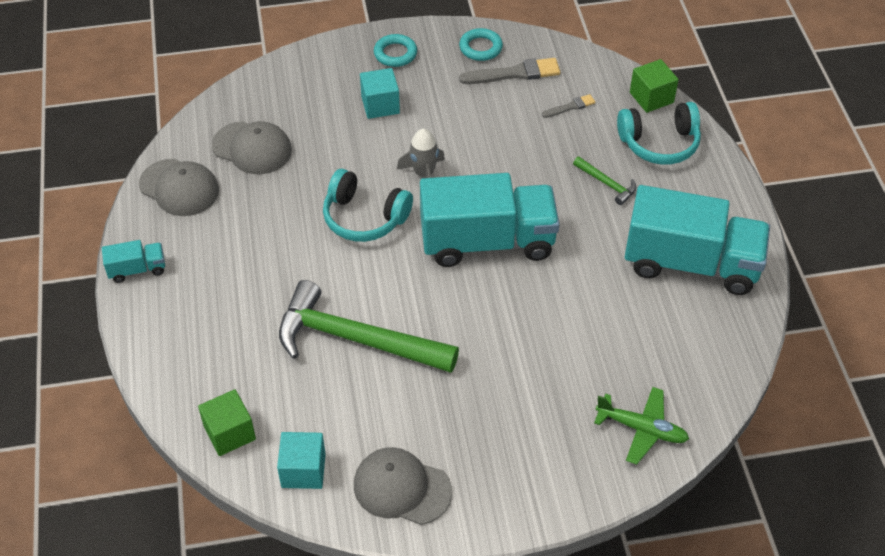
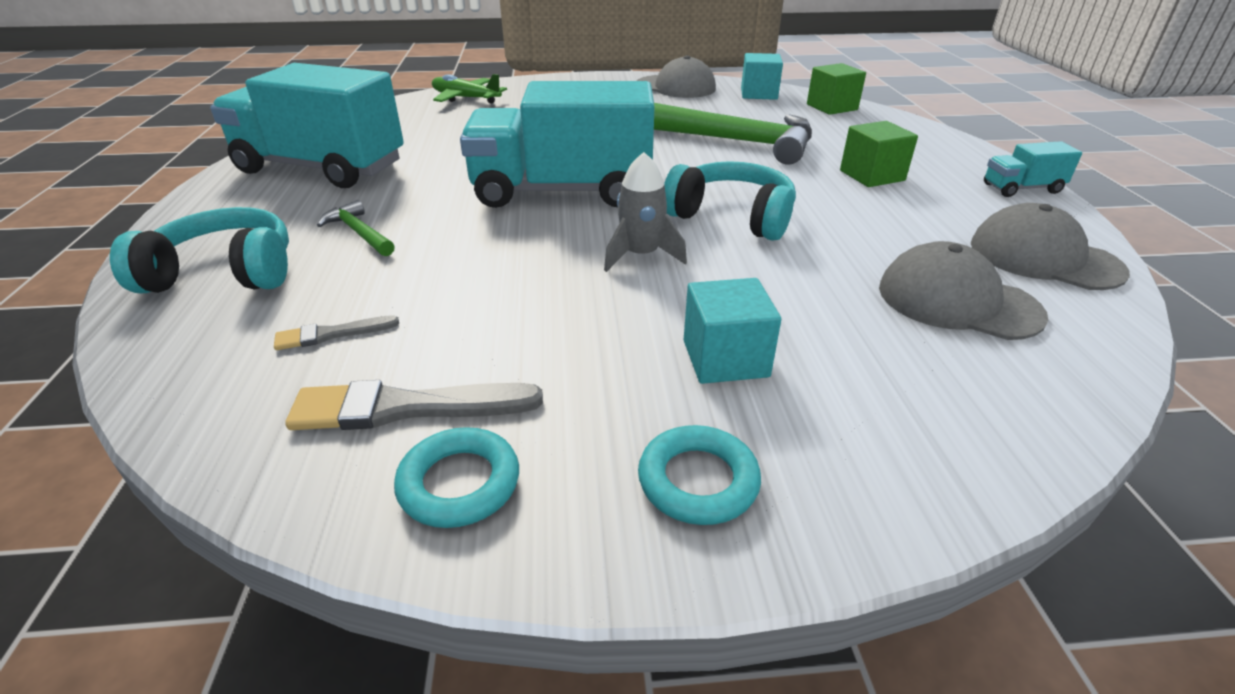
camera: 175 degrees left, 15 degrees down
green cube [630,59,679,113] -> green cube moved to [840,121,918,187]

